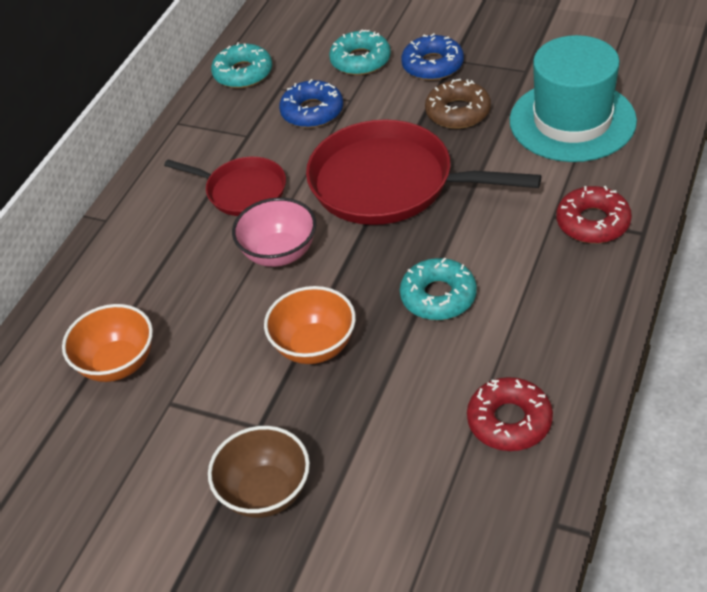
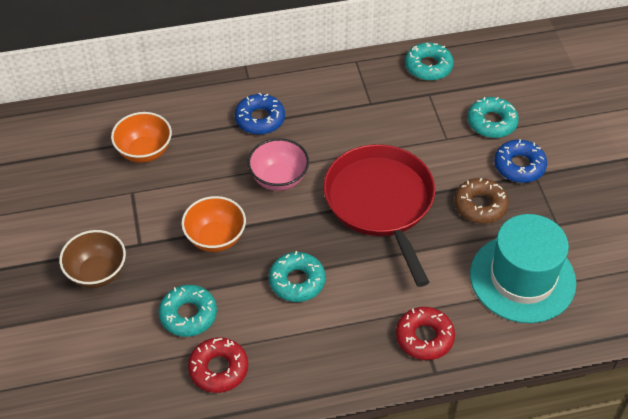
camera: 50 degrees right, 5 degrees up
red pan [164,157,286,216] -> none
blue donut [279,79,343,128] -> blue donut moved to [235,93,285,135]
none -> turquoise donut [159,285,217,337]

